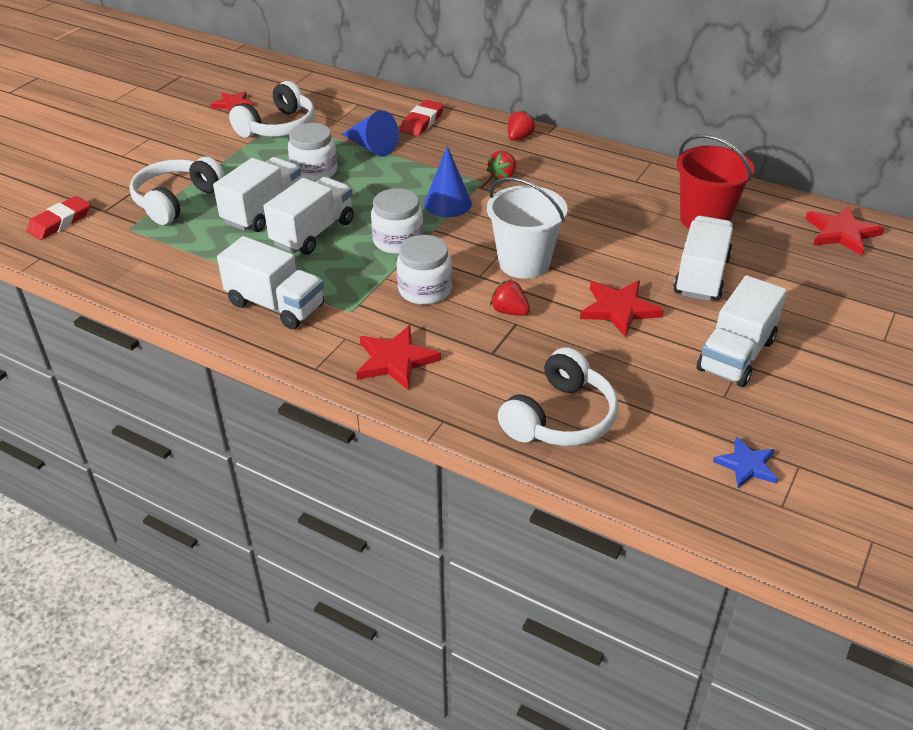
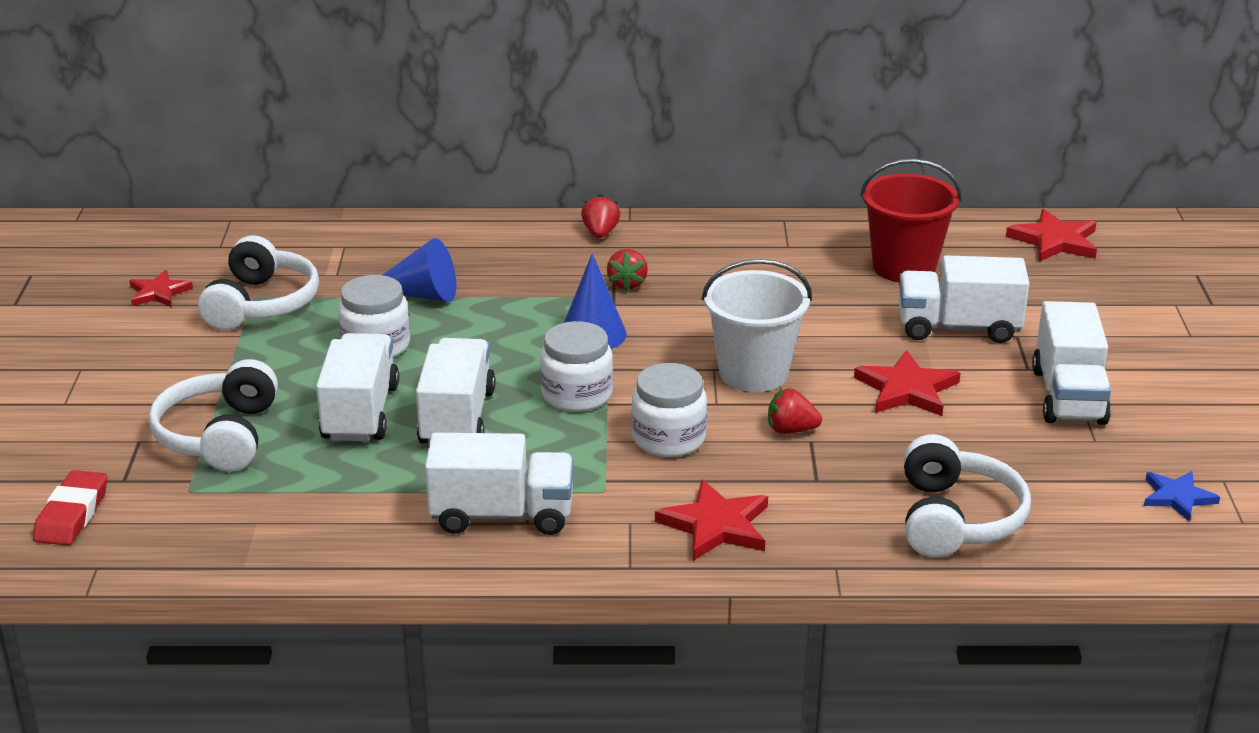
camera: 30 degrees left, 10 degrees down
red eraser [400,100,444,136] -> none
white truck [673,216,733,301] -> white truck turned 75 degrees counterclockwise [899,255,1030,343]

